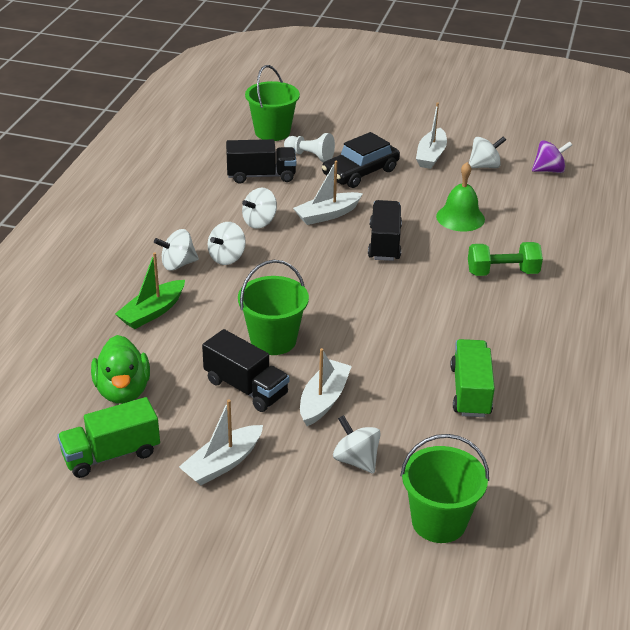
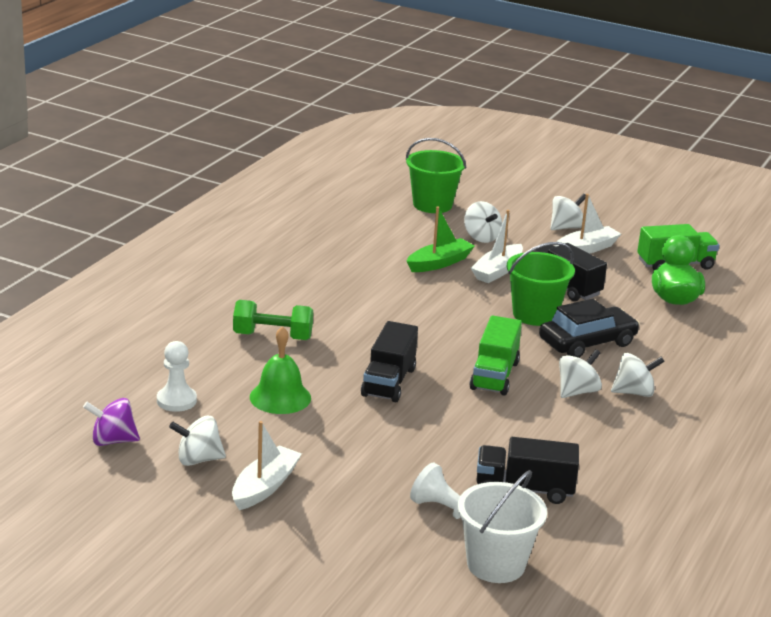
camera: 170 degrees left, 10 degrees down
green boat [115,253,185,329] -> green boat moved to [407,206,475,272]
white spinning top [242,187,277,229] -> white spinning top moved to [550,193,586,230]
green bucket [245,65,300,141] -> white bucket [458,470,547,583]
white boat [293,161,363,225] -> none
black car [322,132,400,188] -> black car moved to [539,299,640,358]
green truck [450,339,495,417] -> green truck moved to [469,315,522,396]
none -> white pawn [157,341,197,412]

